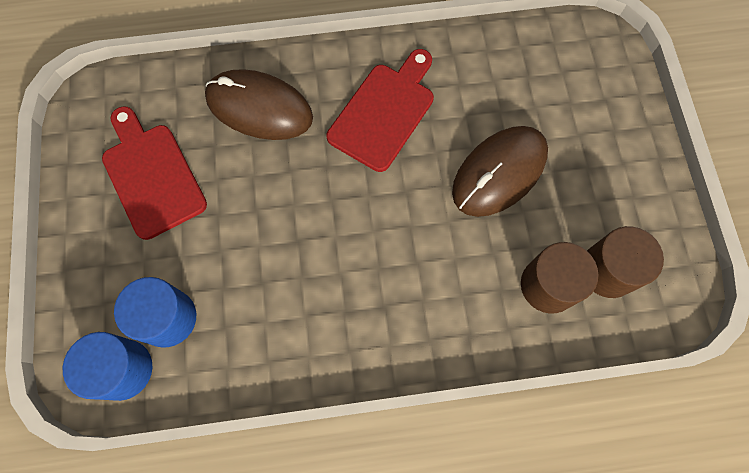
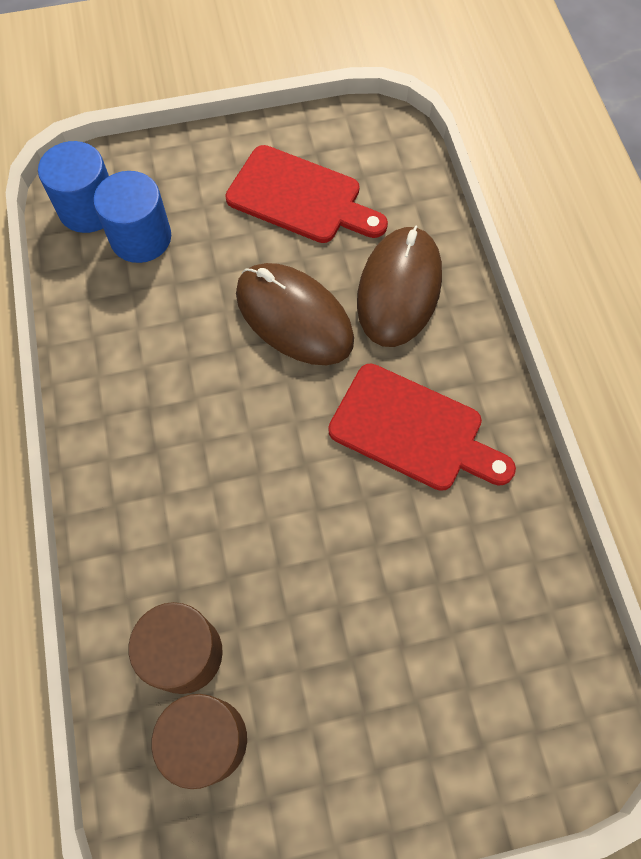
camera: 85 degrees right, 5 degrees down
red cutting board [102,106,207,240] -> red cutting board turned 60 degrees clockwise [225,145,388,243]
brown mouse [452,126,548,217] -> brown mouse moved to [236,263,354,365]

